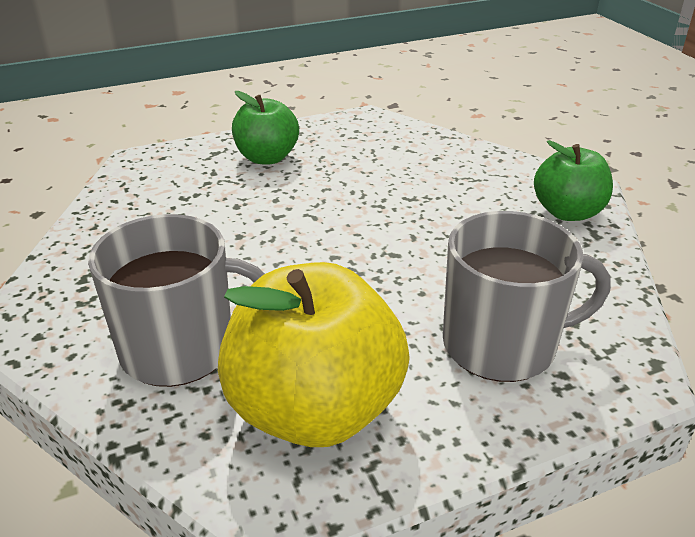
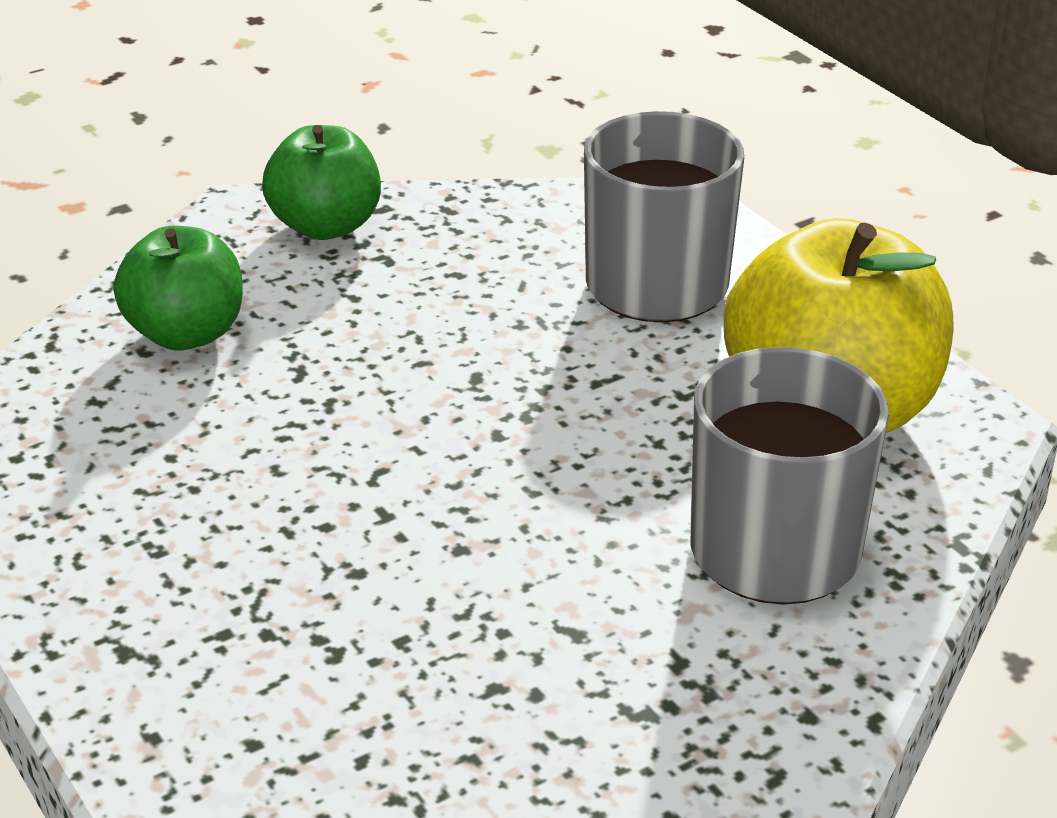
camera: 100 degrees left, 0 degrees up
green apple [232,91,299,164] -> green apple moved to [113,226,243,350]

